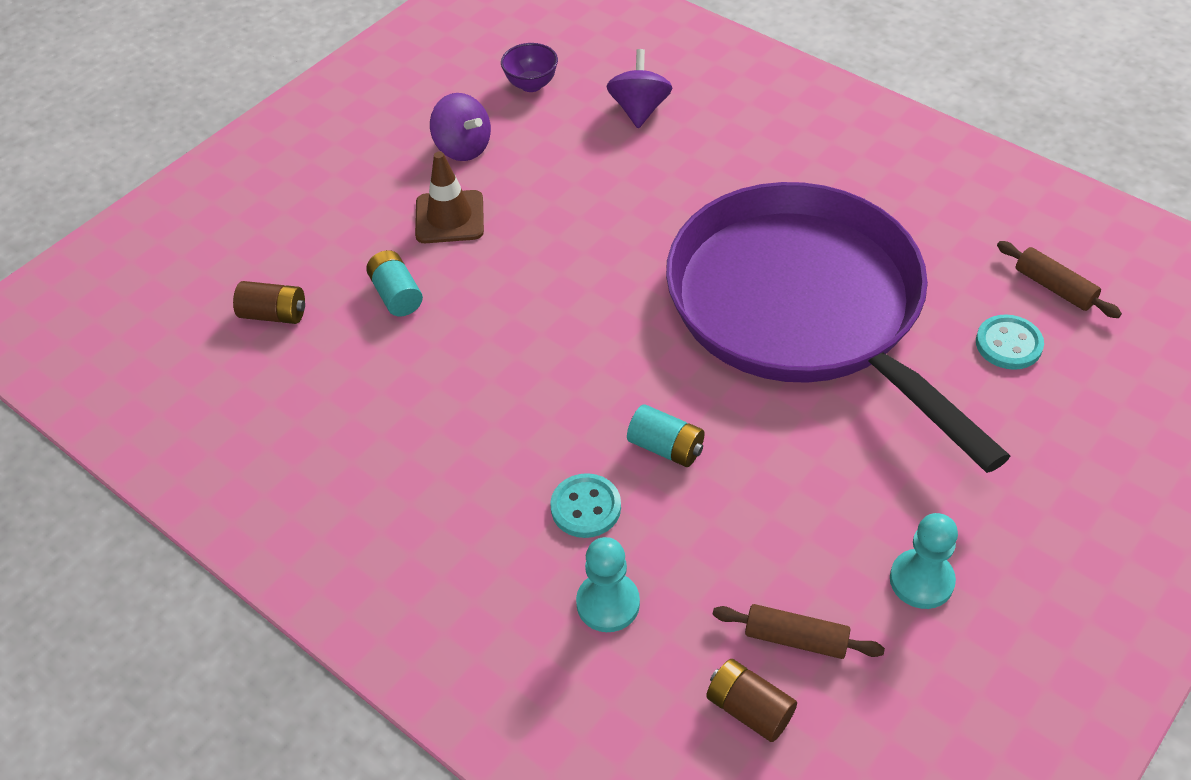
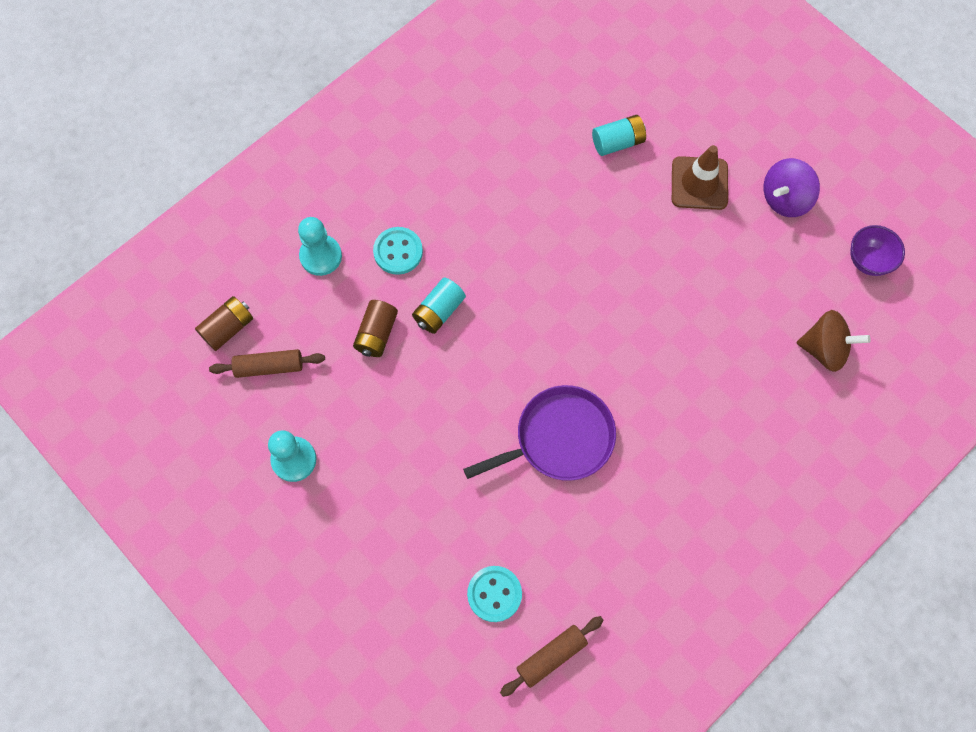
camera: 95 degrees right, 20 degrees up
brown battery [233,281,305,324] -> brown battery moved to [353,300,398,357]
purple spinning top [607,49,672,128] -> brown spinning top [797,310,871,372]
purple pan [666,182,1010,473] -> purple pan [463,385,616,481], size x0.46
brown rolling pin [713,604,885,659] -> brown rolling pin turned 60 degrees clockwise [209,349,325,378]

